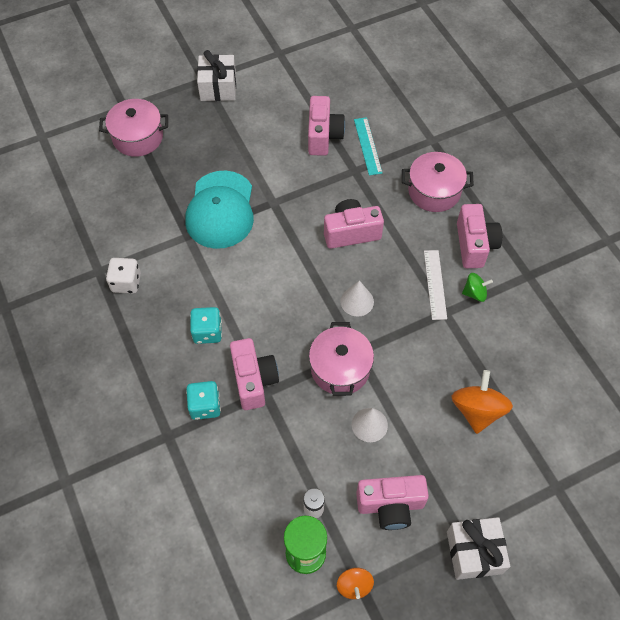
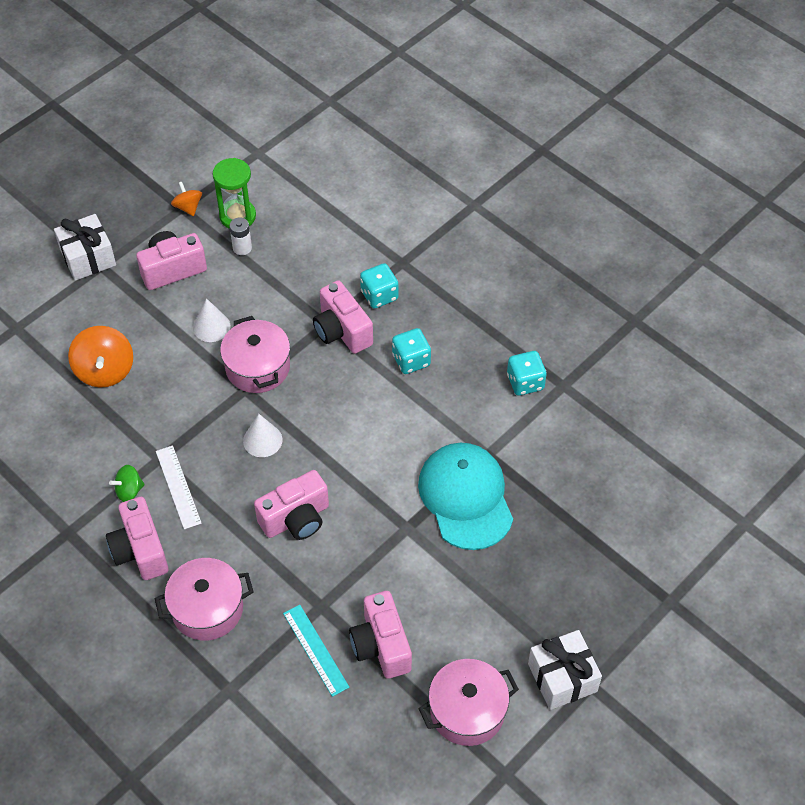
camera: 160 degrees right, 5 degrees down
pink pot [99,99,168,157] -> pink pot moved to [418,659,519,746]
white dice [106,258,141,294] -> turquoise dice [507,351,546,396]

